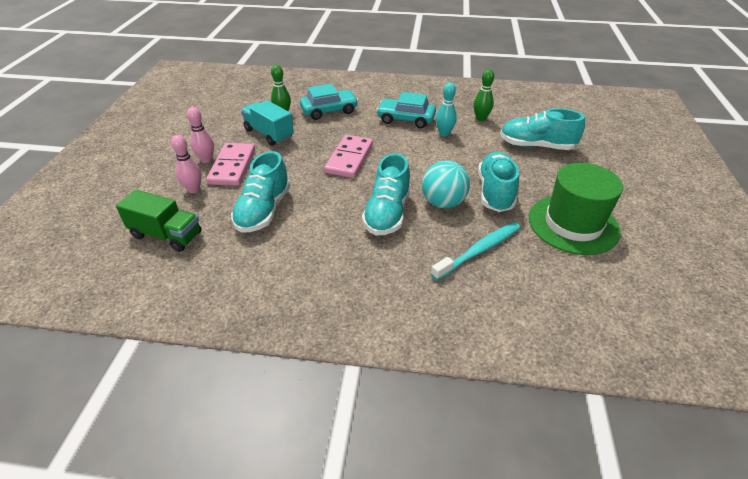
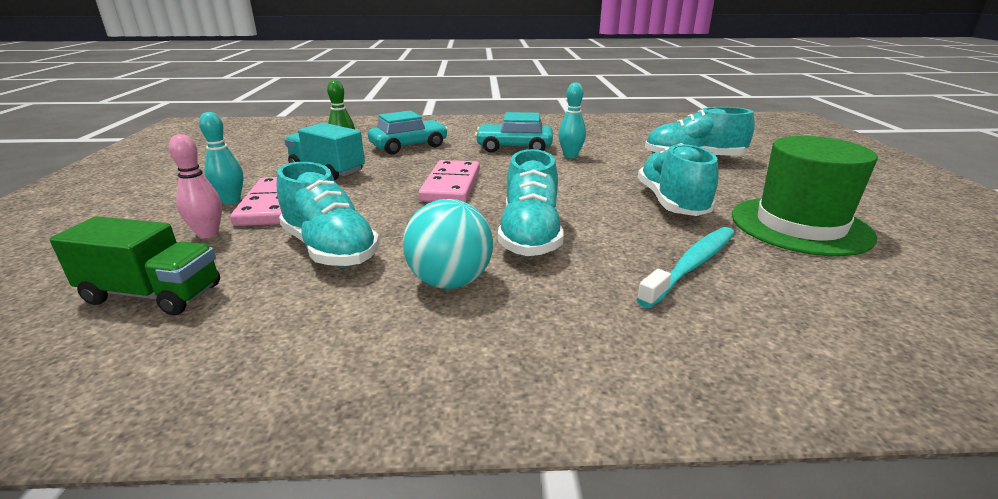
camera: 10 degrees left, 15 degrees down
pink bowling pin [187,107,214,163] -> turquoise bowling pin [199,112,243,204]
turquoise shoe [231,151,290,233] -> turquoise shoe turned 45 degrees counterclockwise [277,162,379,267]
turquoise ball [422,160,470,208] -> turquoise ball moved to [403,199,493,289]
green bowling pin [474,69,494,121] -> none

